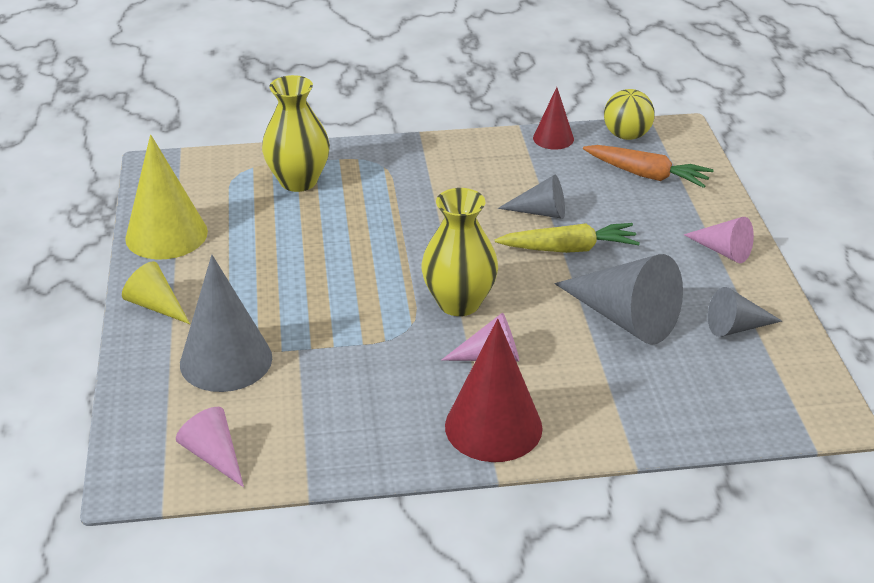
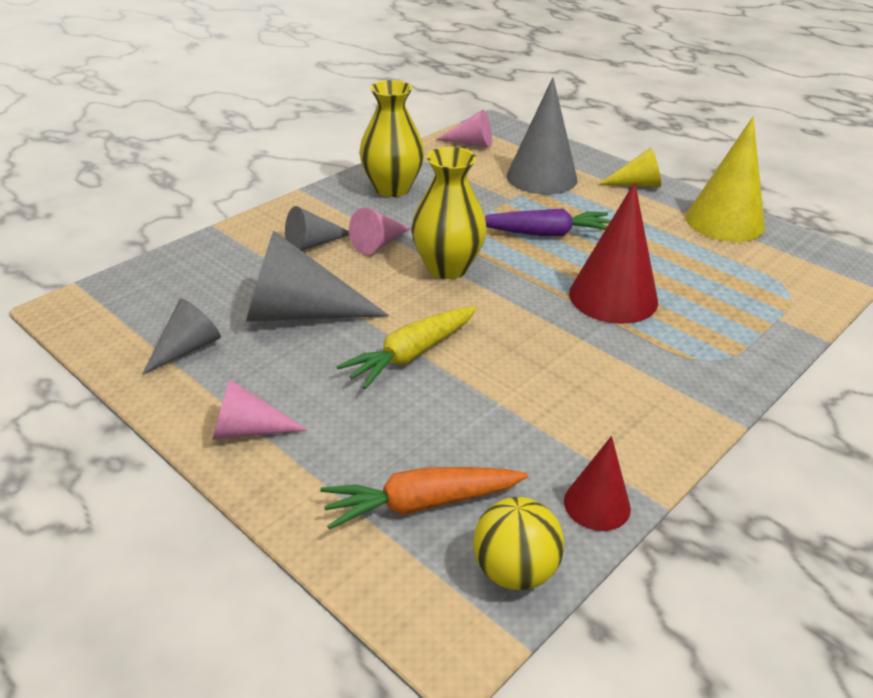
camera: 140 degrees right, 0 degrees up
yellow vase [262,75,330,192] -> yellow vase moved to [359,80,425,197]
red cone [445,319,543,462] -> red cone moved to [569,182,658,324]
grey cone [498,175,565,219] -> grey cone moved to [285,206,349,251]
none -> purple carrot [485,208,611,236]

